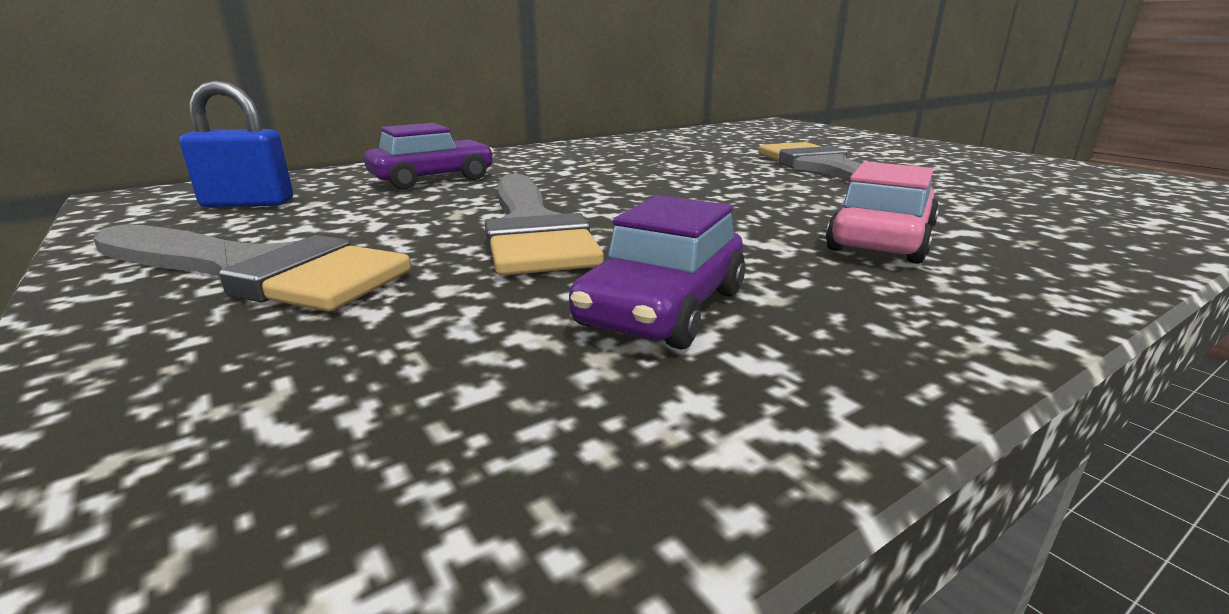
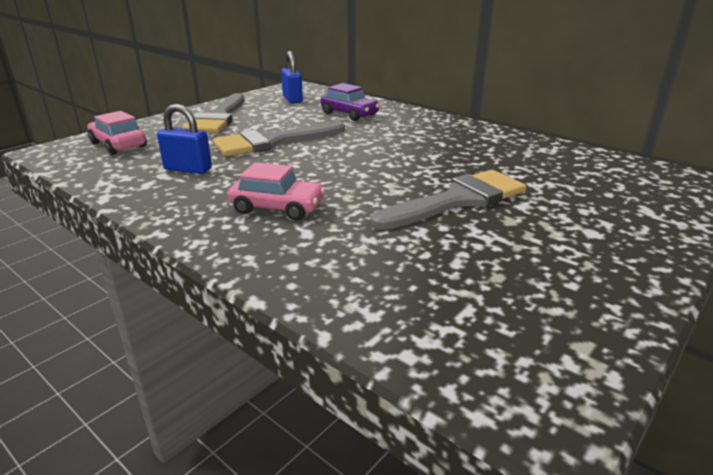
camera: 75 degrees right, 5 degrees up
purple car [569,195,745,350] -> blue padlock [157,104,212,174]
none -> pink car [87,111,147,155]

